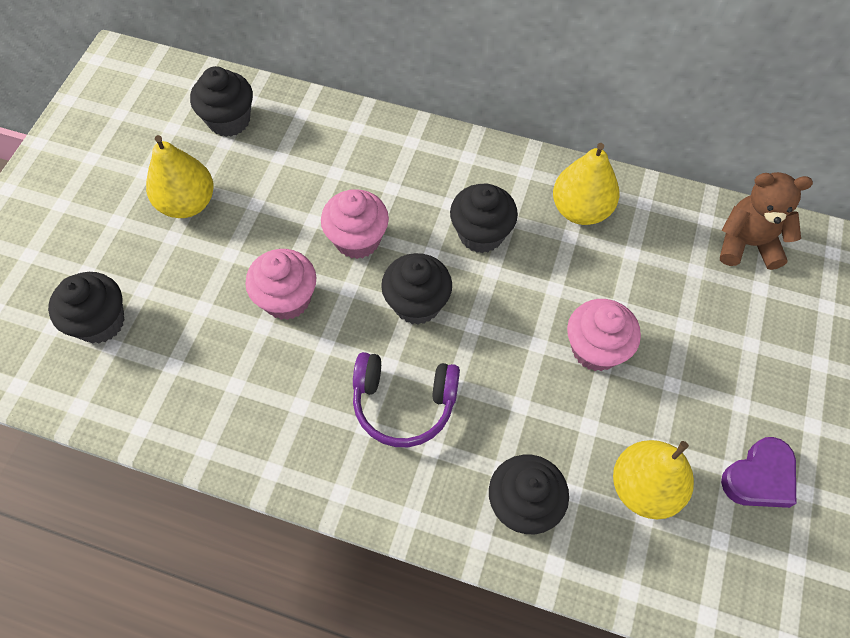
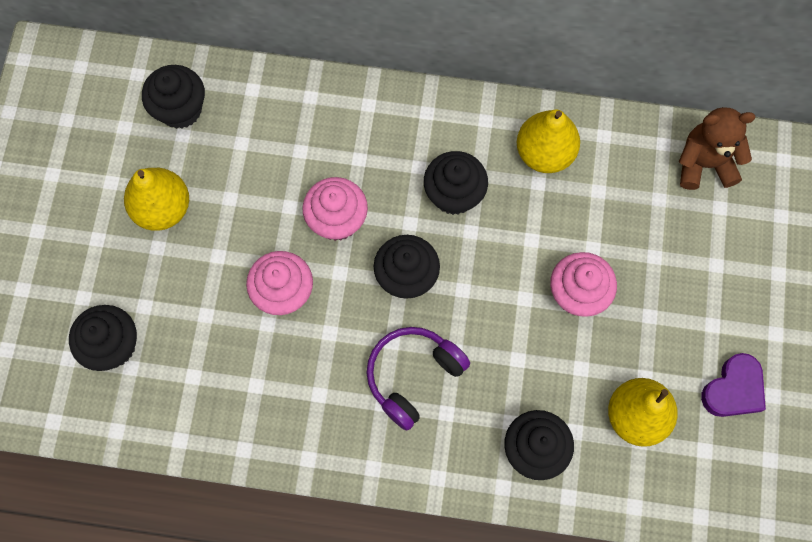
camera: 10 degrees left, 10 degrees up
purple headphones [353,352,460,447] -> purple headphones turned 135 degrees clockwise [367,327,470,431]

